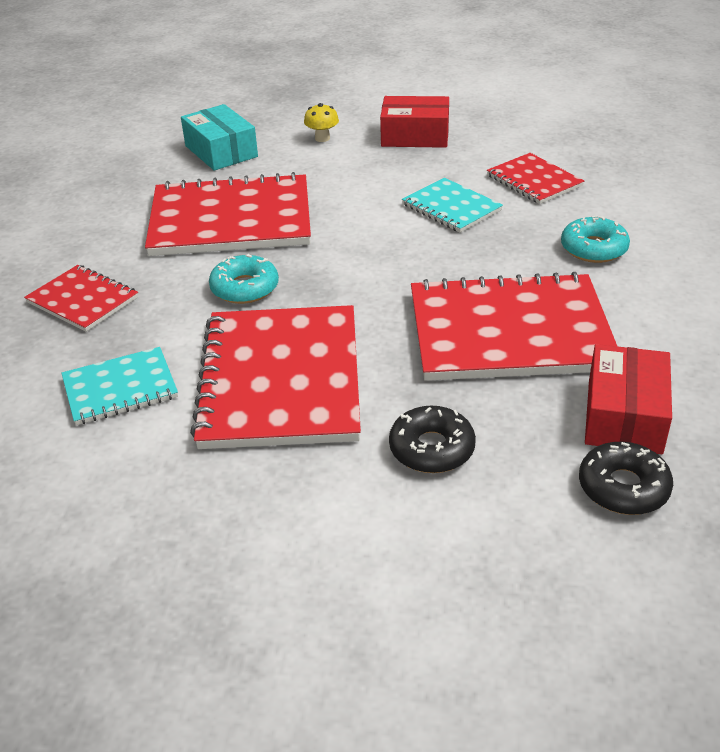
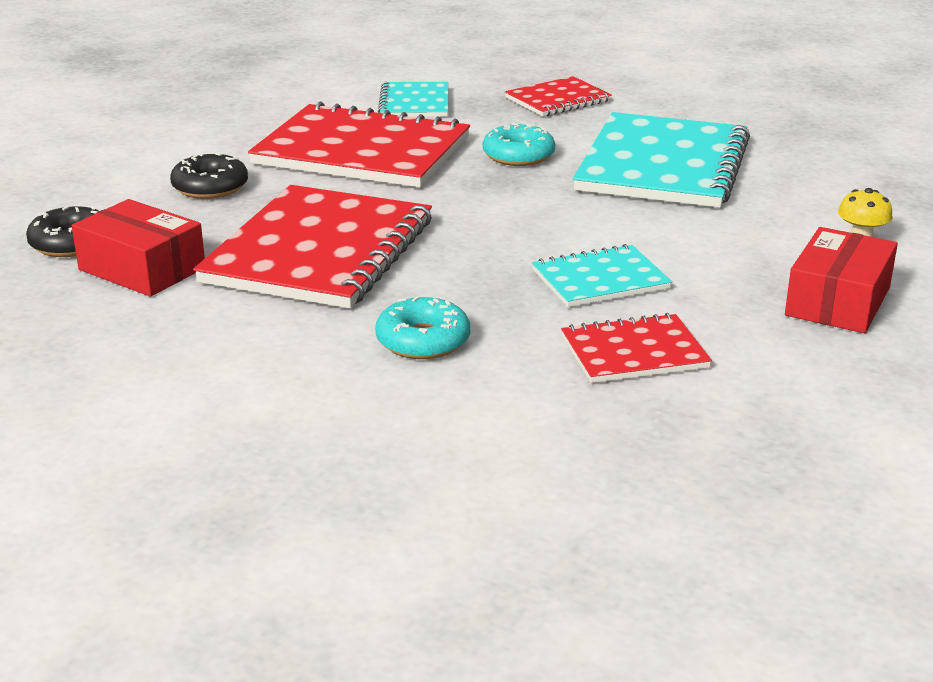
camera: 110 degrees right, 10 degrees down
red notebook [145,172,311,256] -> turquoise notebook [573,112,750,208]
turquoise box [181,104,258,171] -> none

